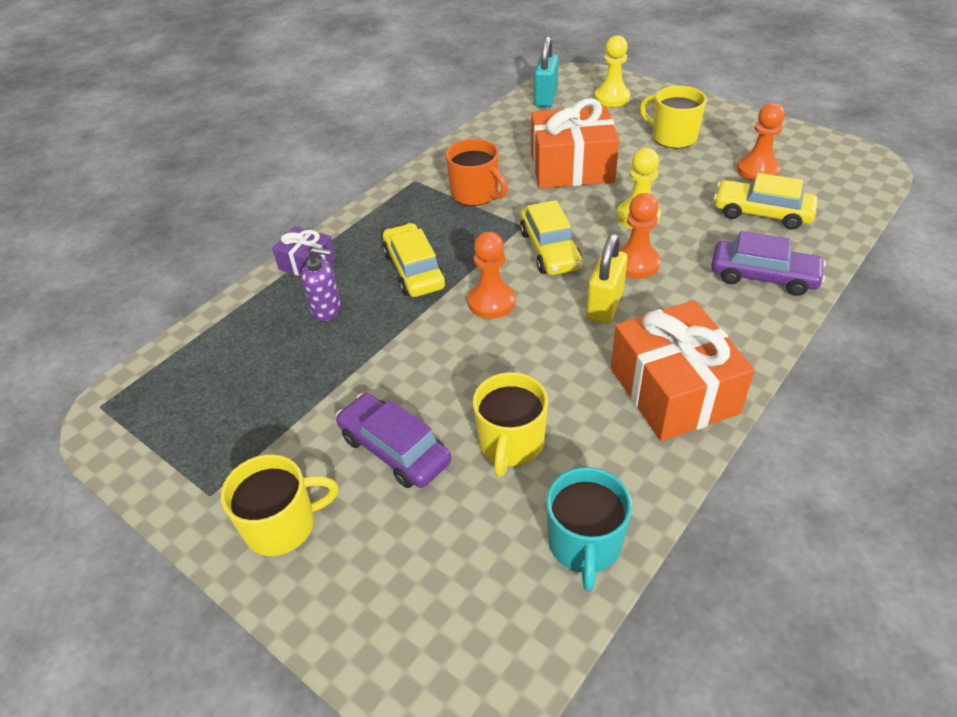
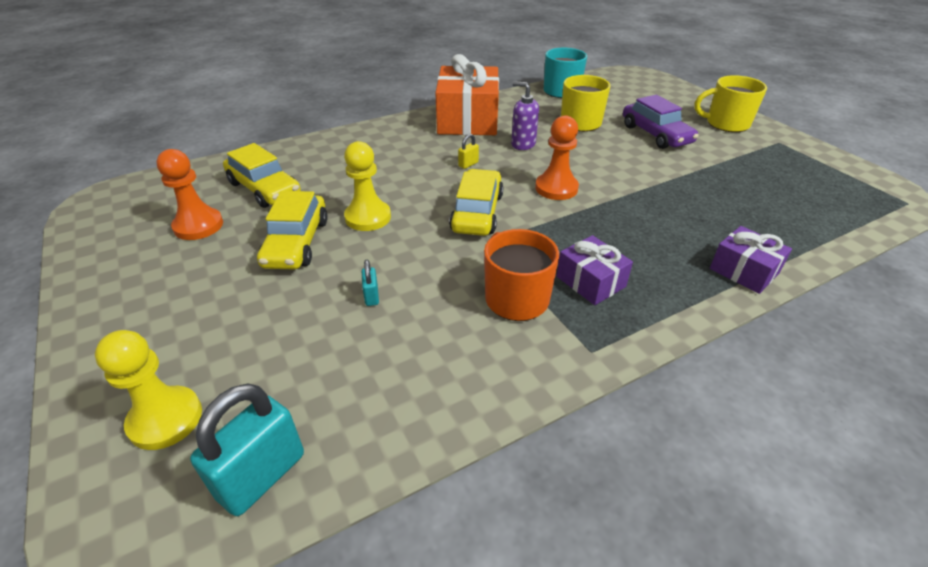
camera: 160 degrees left, 5 degrees down
purple soap dispenser [301,247,341,321] -> purple soap dispenser moved to [511,82,539,150]
yellow car [383,223,446,297] -> yellow car moved to [257,191,328,269]
orange gift [531,99,619,188] -> turquoise padlock [362,260,379,306]
yellow padlock [586,233,628,324] -> yellow padlock [458,134,479,169], size x0.46
orange pawn [619,193,660,279] -> none
yellow mug [640,86,707,149] -> none
purple car [711,231,826,296] -> none
none -> purple gift [557,235,633,305]

